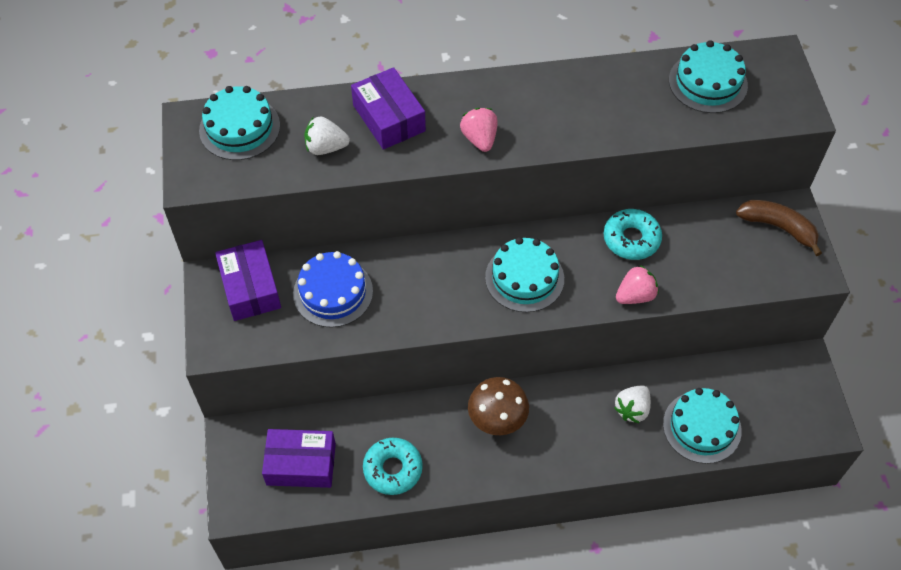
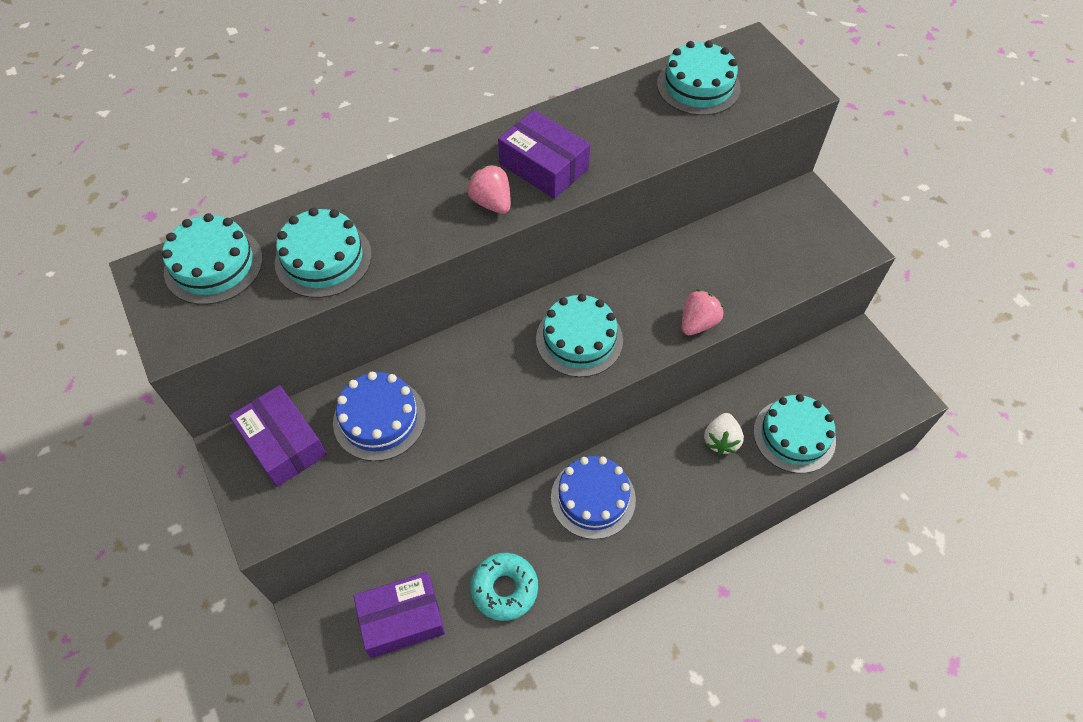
camera: 20 degrees left, 0 degrees up
white strawberry [304,116,350,155] -> turquoise cake [275,208,372,298]
purple box [351,67,426,150] -> purple box moved to [498,110,590,199]
brown mushroom [468,377,529,435] -> blue cake [551,456,636,539]
turquoise donut [603,209,662,260] -> none
brown banana [736,200,822,256] -> none

